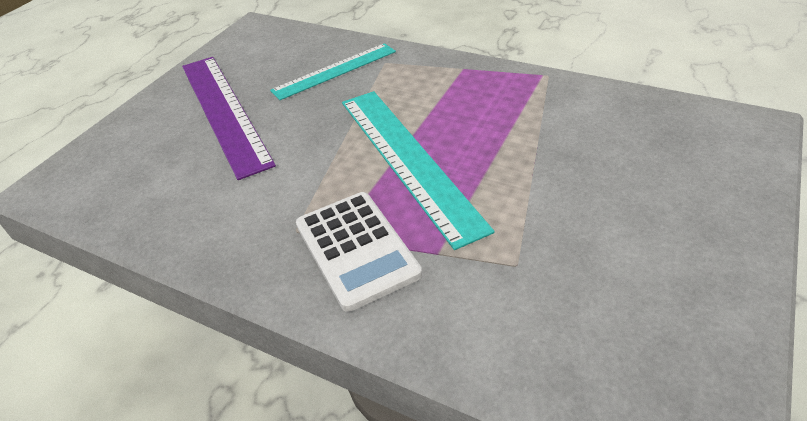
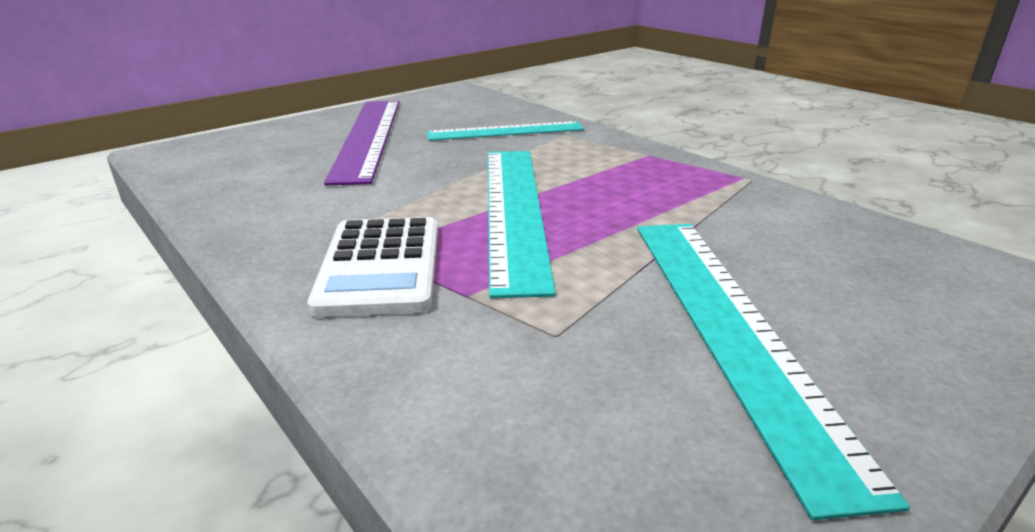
camera: 20 degrees right, 15 degrees down
none -> turquoise ruler [637,224,910,520]

